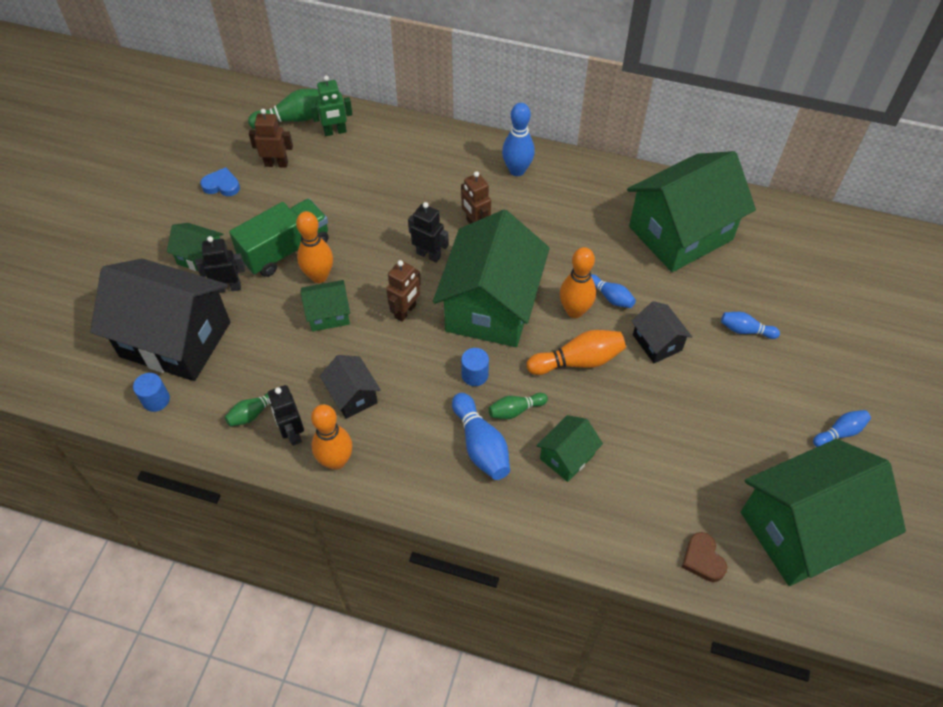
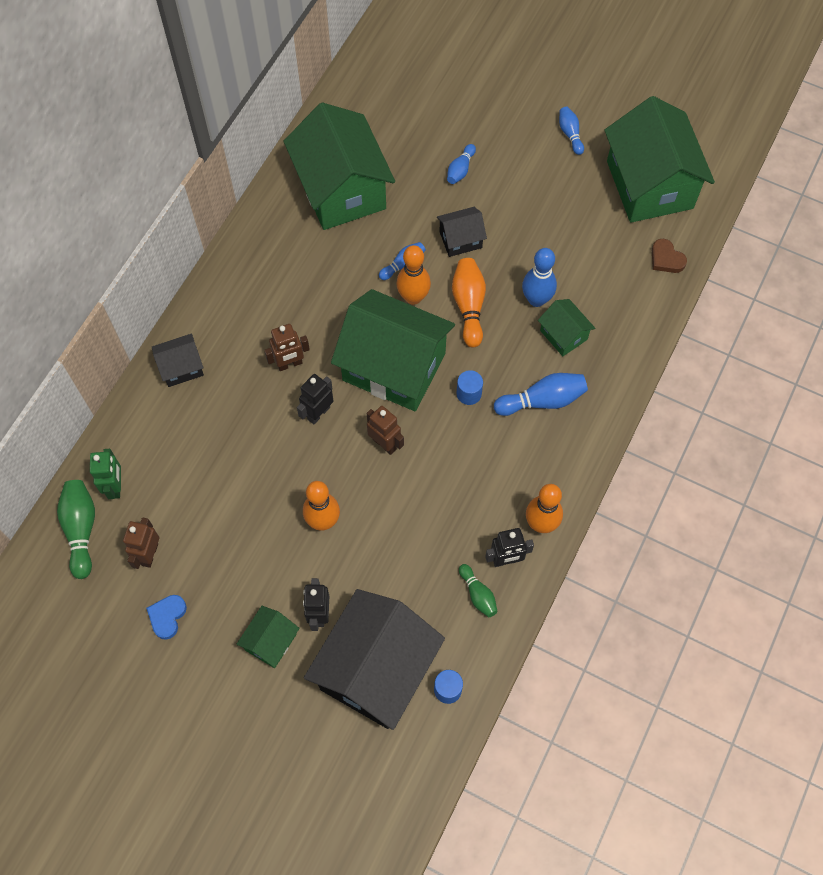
camera: 80 degrees left, 10 degrees up
green truck [229,199,329,277] -> none
green house [301,280,350,332] -> none
black house [320,355,381,419] -> black house moved to [152,334,204,387]
green bowling pin [488,393,548,419] -> none
blue bowling pin [502,103,535,176] -> blue bowling pin moved to [522,248,557,307]
brown heart [682,532,727,582] -> brown heart turned 60 degrees clockwise [652,239,687,273]

